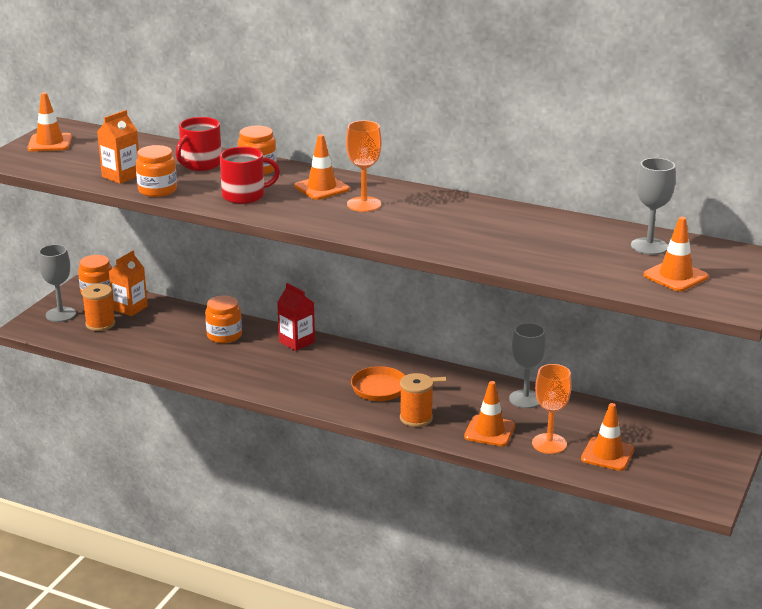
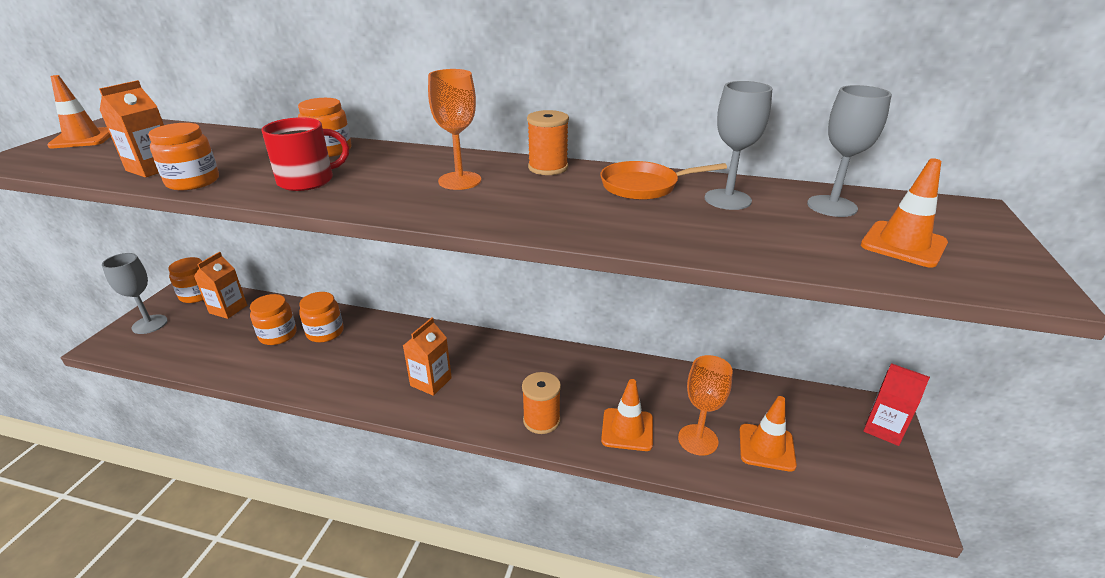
camera: 10 degrees left, 5 degrees up
orange spool [82,284,115,331] -> orange spool moved to [527,110,569,175]
red mug [176,117,222,171] -> none
red carton [277,283,315,351] -> red carton moved to [863,363,930,446]
orange traffic cone [294,134,350,200] -> none
orange pan [351,366,446,401] -> orange pan moved to [600,161,727,200]
grey goblet [509,323,546,408] -> grey goblet moved to [705,81,772,210]
none -> orange jar [250,294,297,345]
none -> orange carton [403,318,452,396]

